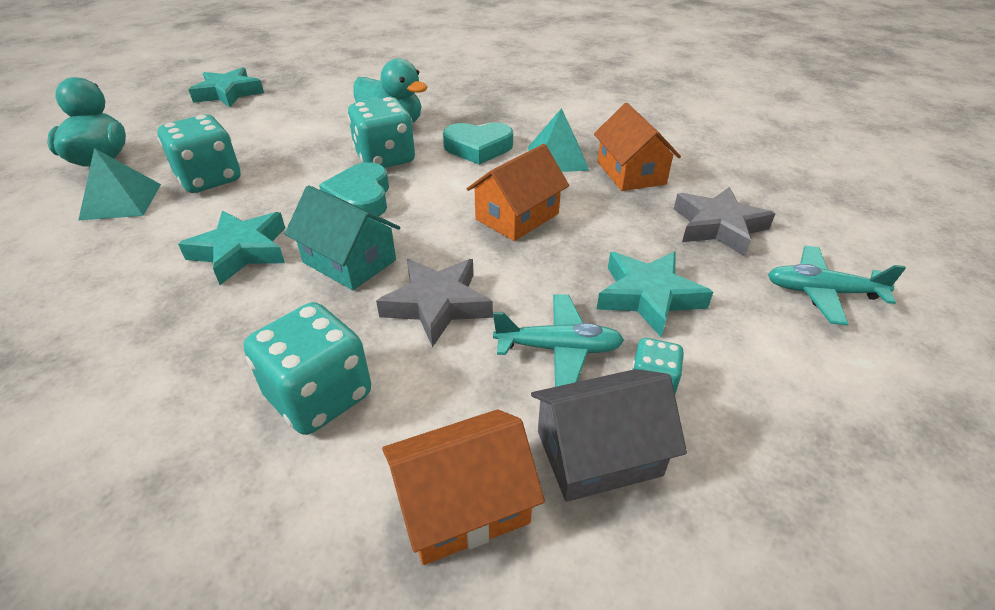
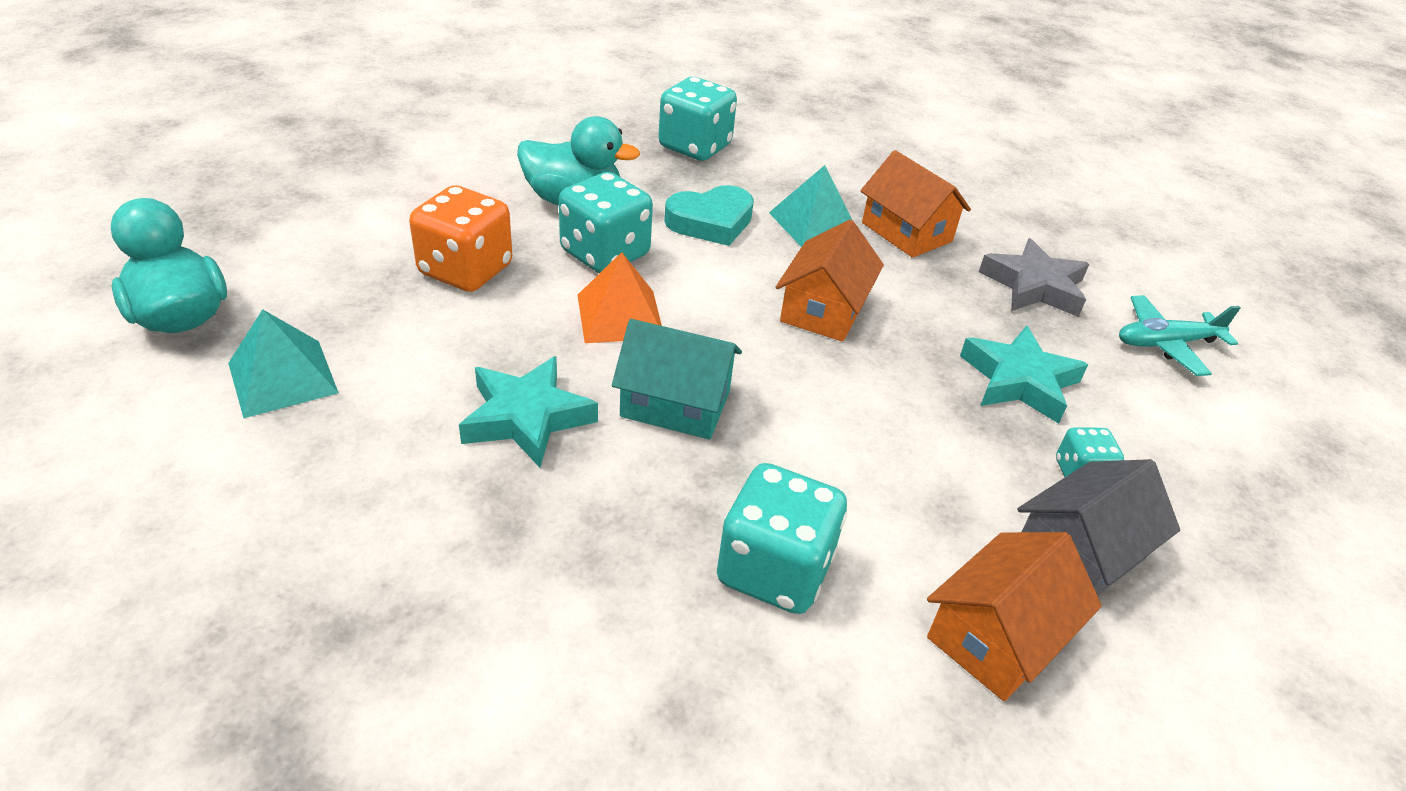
camera: 25 degrees left, 0 degrees up
turquoise dice [157,114,241,193] -> turquoise dice moved to [659,77,737,161]
turquoise star [188,67,264,107] -> none
turquoise heart [319,162,389,216] -> orange pyramid [577,252,662,343]
grey star [376,259,493,347] -> none
turquoise plane [493,294,624,387] -> none
none -> orange dice [409,185,512,292]

